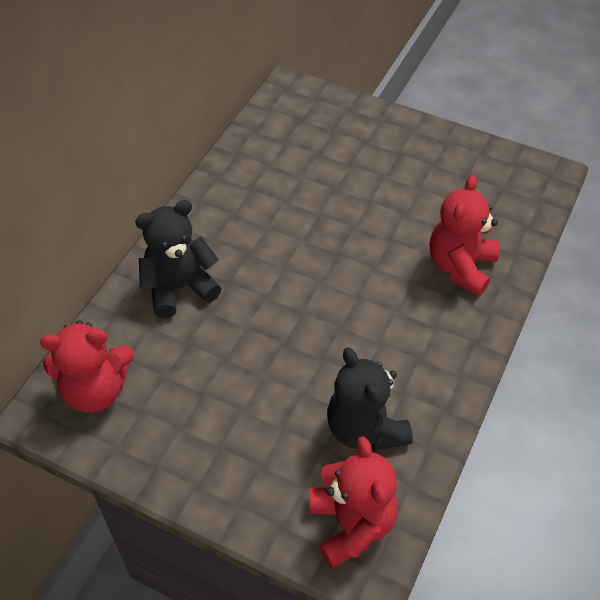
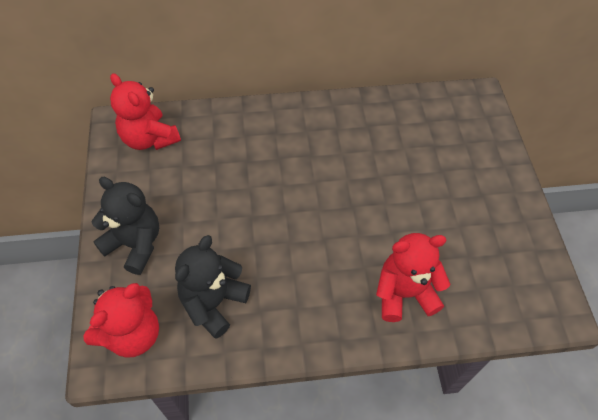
camera: 55 degrees right, 5 degrees up
black teddy bear [135,200,222,318] -> black teddy bear moved to [91,177,159,275]

